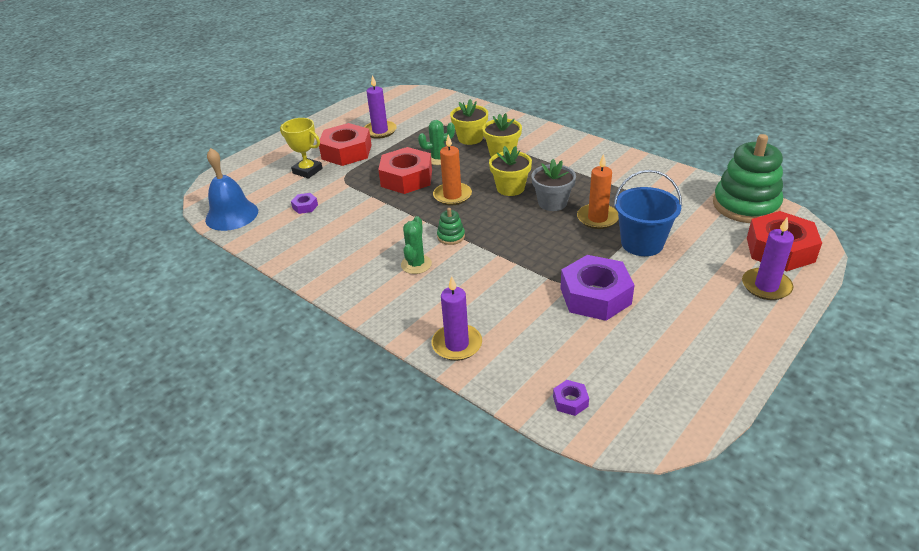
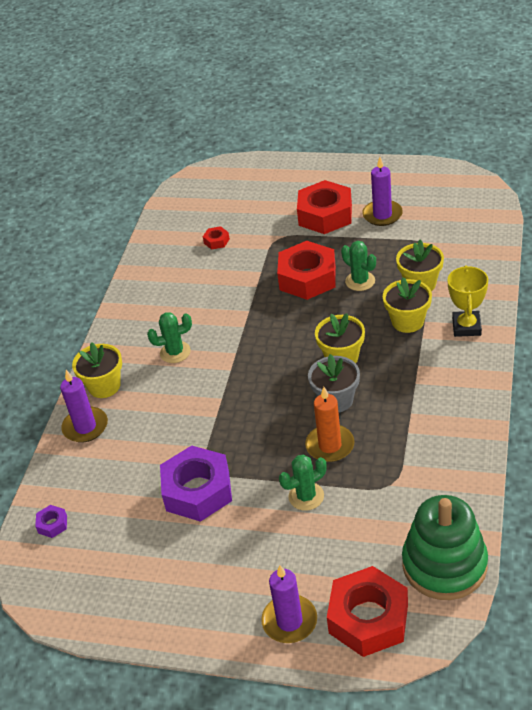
camera: 65 degrees right, 5 degrees up
blue bell [205,148,258,231] -> none
yellow trophy [280,118,323,179] -> yellow trophy moved to [448,265,488,337]
purple nut [291,193,318,214] -> red nut [203,226,230,250]
orange candle [433,134,472,205] -> none
green stacking toy [437,208,465,245] -> none
blue bucket [614,170,682,256] -> green cactus [279,455,327,511]
none -> yellow flower pot [72,342,122,398]

